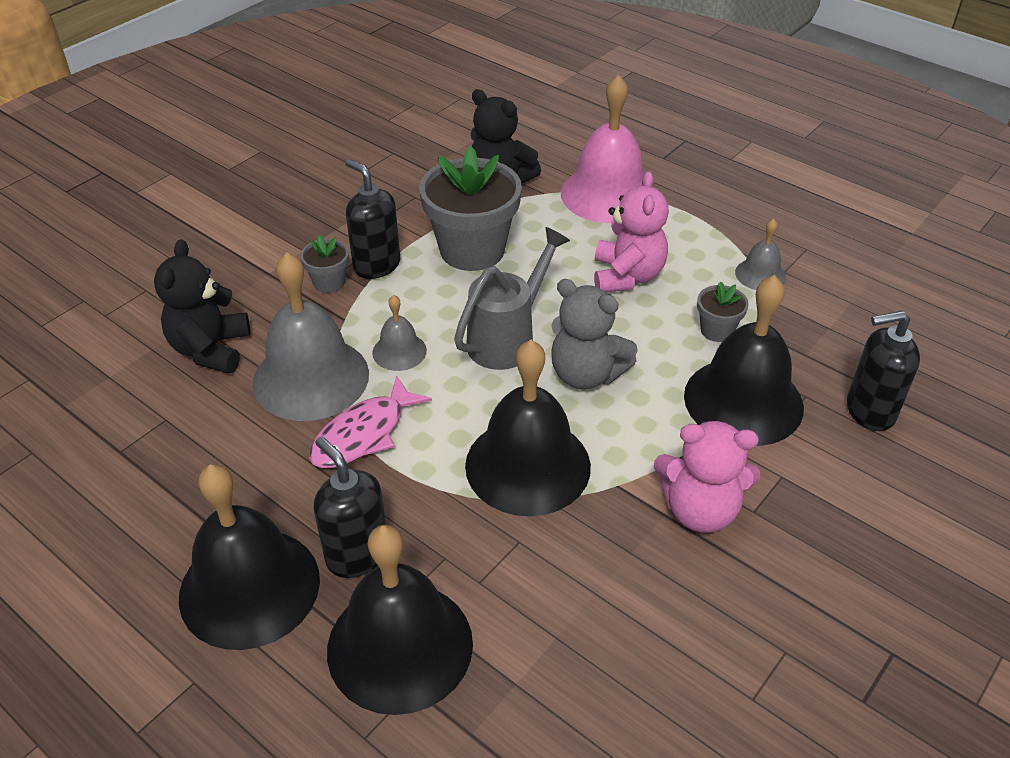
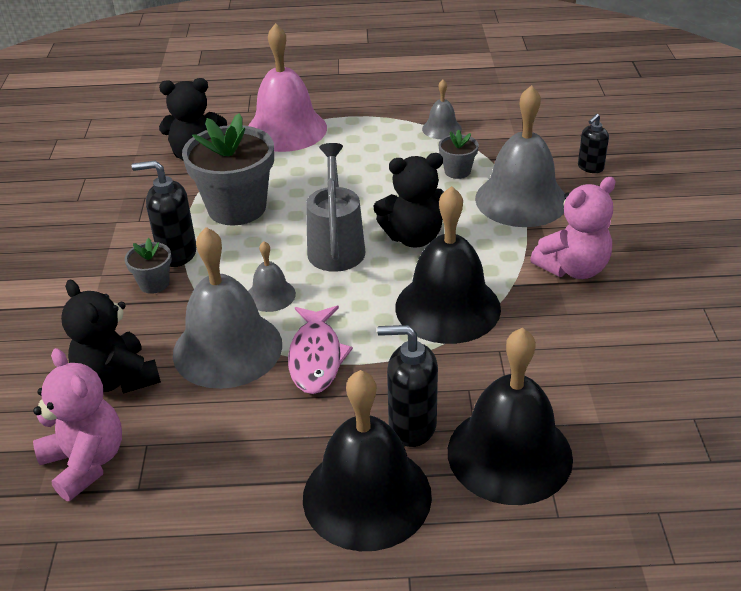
camera: 40 degrees left, 5 degrees down
grey teddy bear [551,279,638,389] -> black teddy bear [373,153,444,248]
pink teddy bear [594,171,669,292] -> pink teddy bear moved to [33,348,122,501]
black bell [684,275,804,446] -> grey bell [475,85,565,227]
black soap dispenser [847,310,920,431] -> black soap dispenser [578,114,609,173], size x0.63

